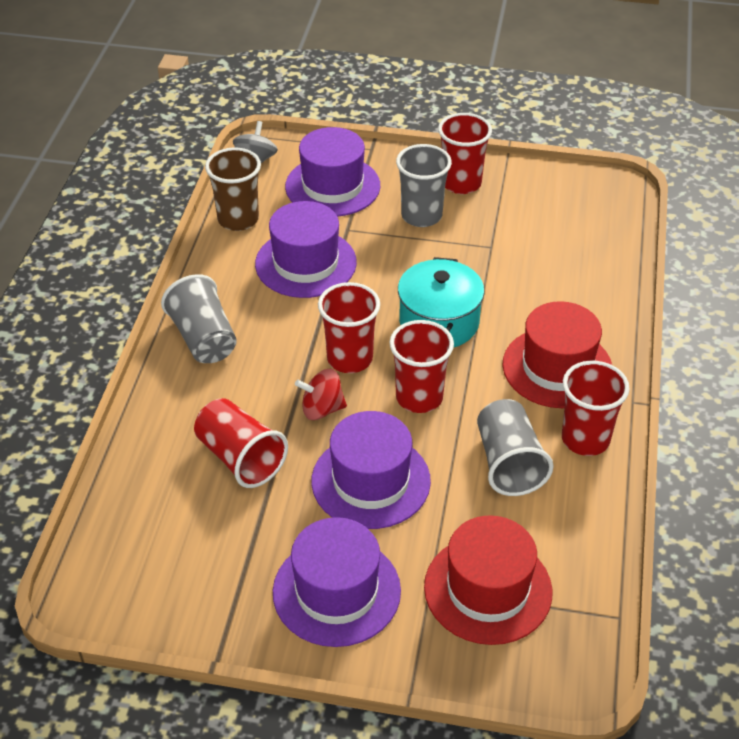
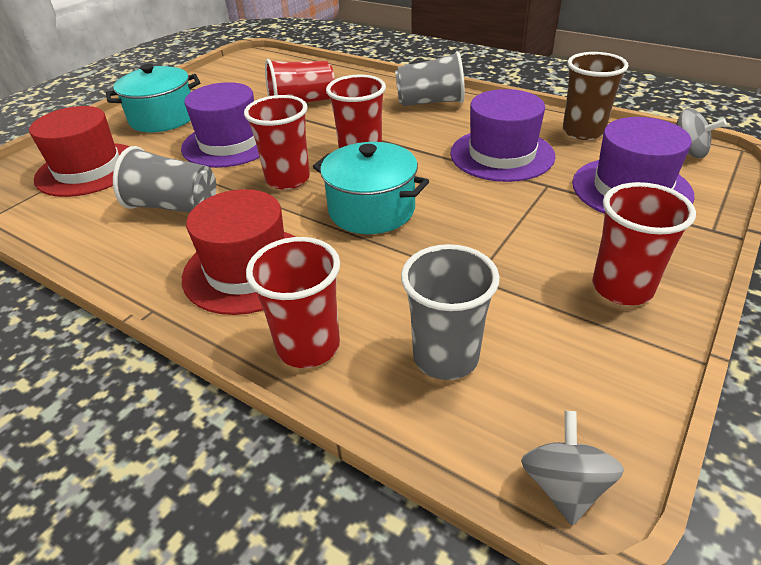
camera: 115 degrees right, 5 degrees down
purple hat [273,517,401,647] -> turquoise pot [106,64,200,132]
red spinning top [295,369,347,420] -> none
grey cup [396,144,452,227] -> grey cup moved to [401,244,500,380]
red cup [562,361,630,456] -> red cup moved to [246,237,340,368]
none -> grey spinning top [521,411,624,525]

